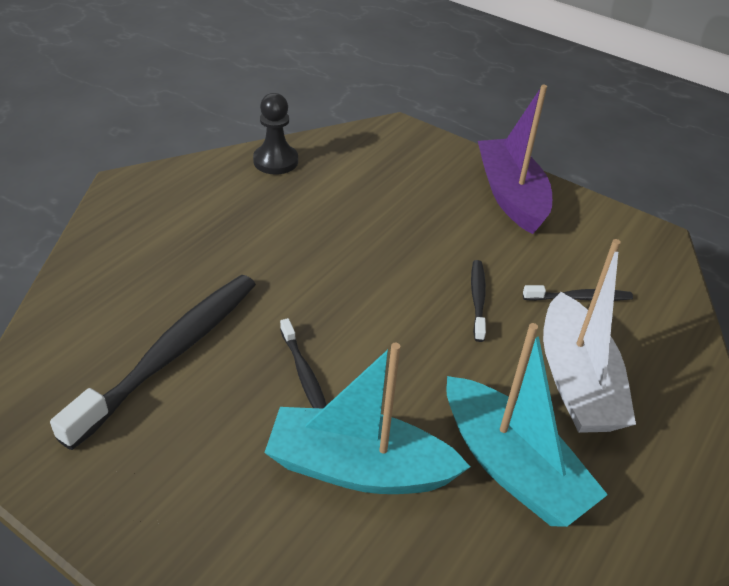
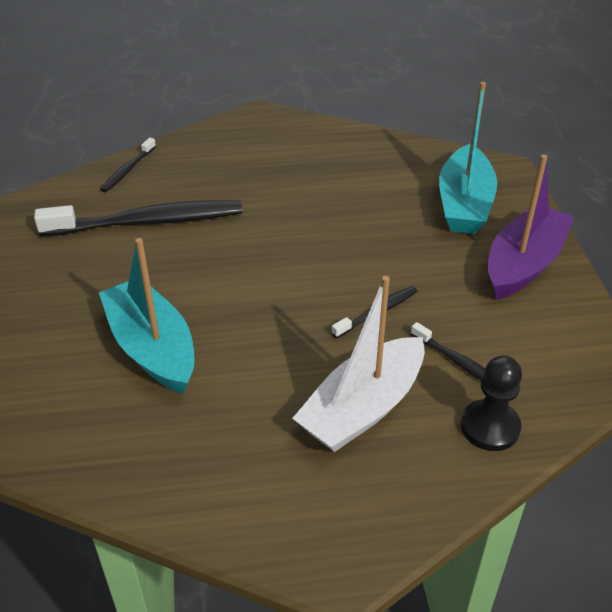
camera: 50 degrees right, 0 degrees up
black pawn [253,93,298,175] -> black pawn moved to [461,355,522,451]
black toothbrush [280,318,327,408] -> black toothbrush moved to [100,138,156,192]
turquoise boat [446,323,608,527] -> turquoise boat moved to [439,82,497,234]

